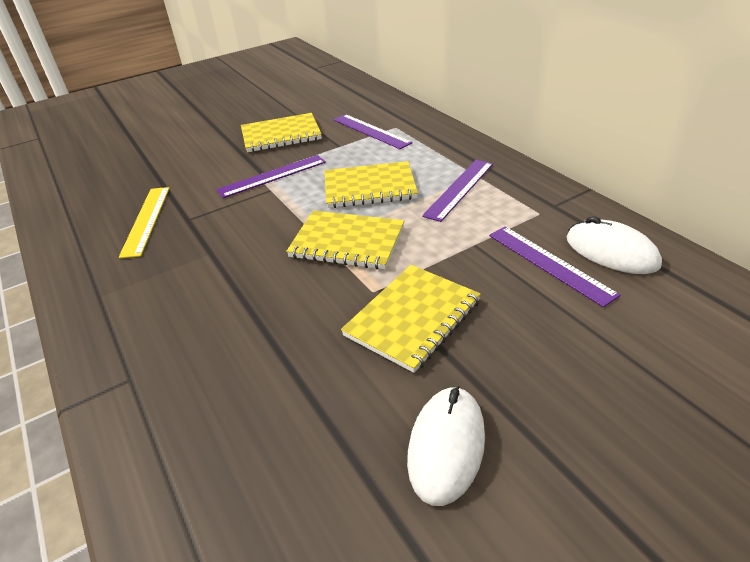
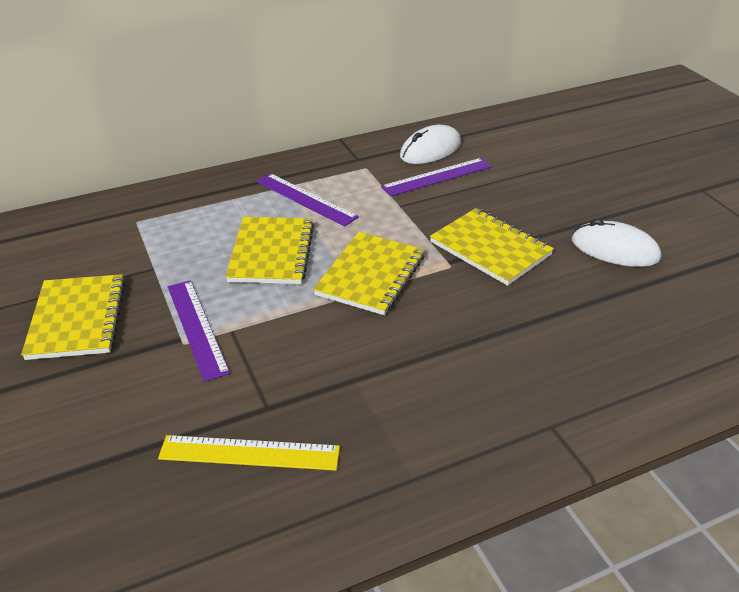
camera: 85 degrees left, 0 degrees up
purple ruler [334,114,413,149] -> none

